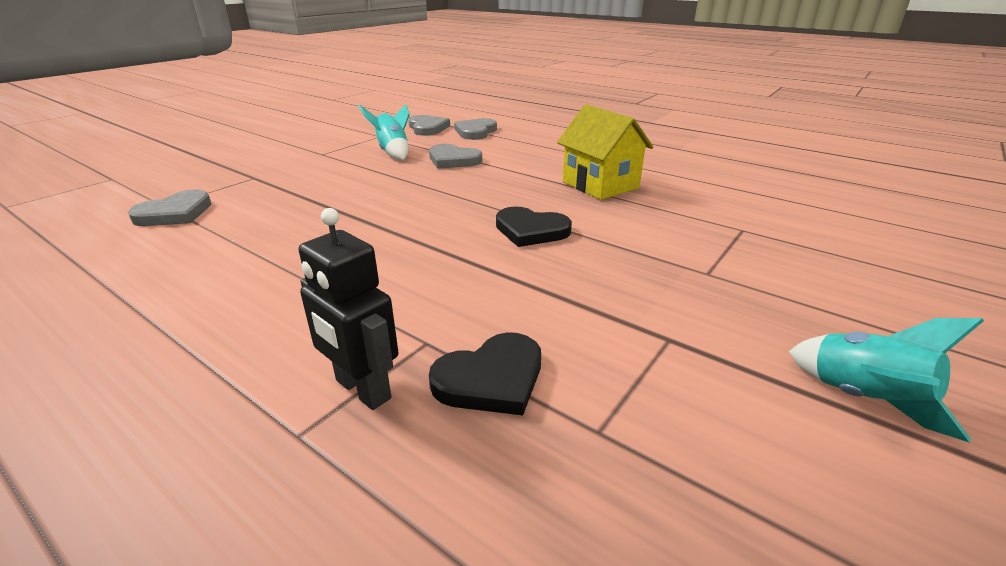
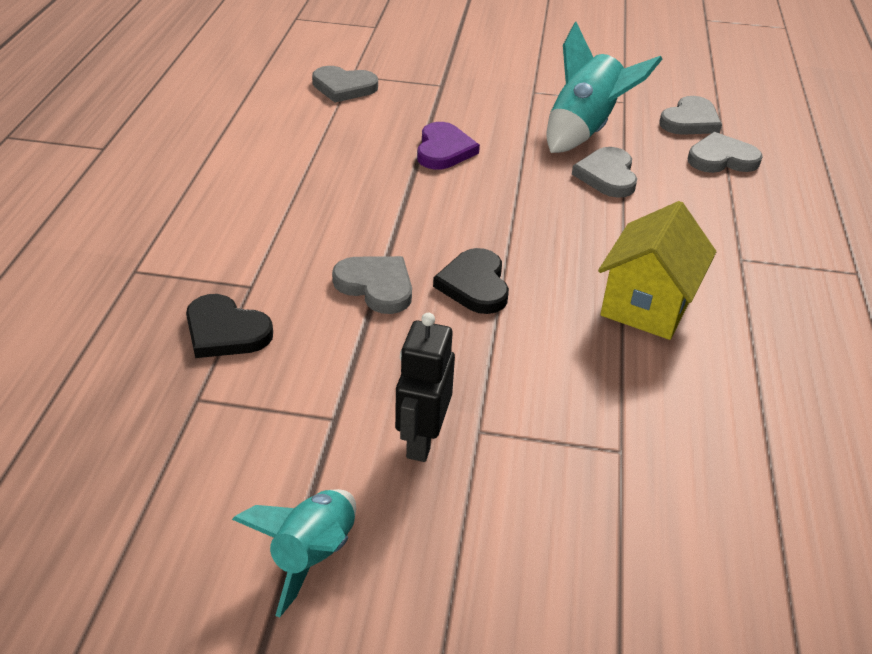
camera: 60 degrees right, 10 degrees up
black robot [299,208,398,410] -> black robot moved to [395,313,455,462]
turquoise rocket [358,104,410,161] -> turquoise rocket [546,22,662,153], size x1.53
none -> grey heart [332,256,412,314]
none -> purple heart [417,122,480,170]

